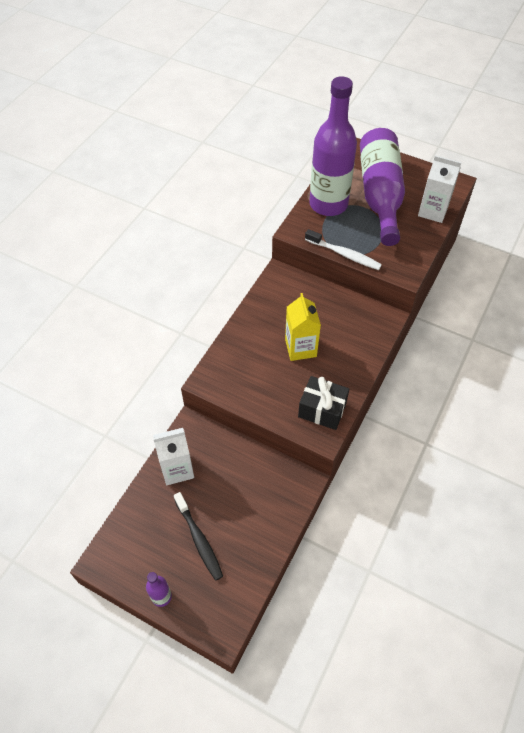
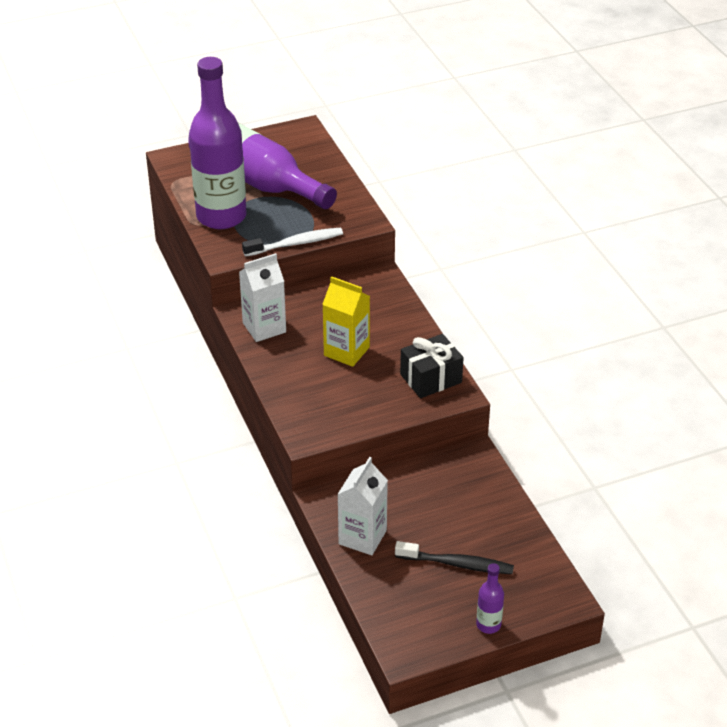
camera: 50 degrees left, 15 degrees down
white carton [418,155,462,223] -> white carton moved to [239,253,286,342]

